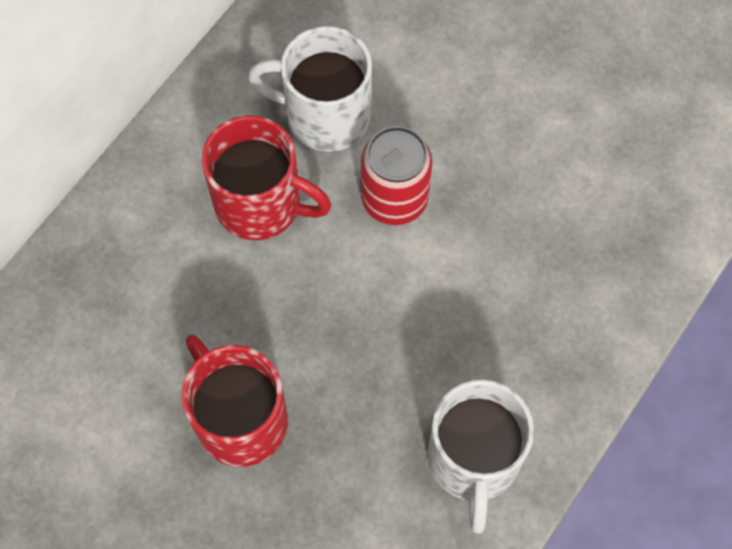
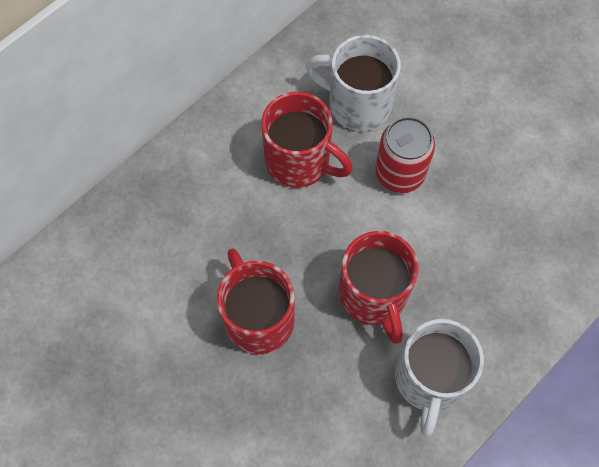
camera: 10 degrees right, 0 degrees up
none -> red mug [339,231,419,344]

